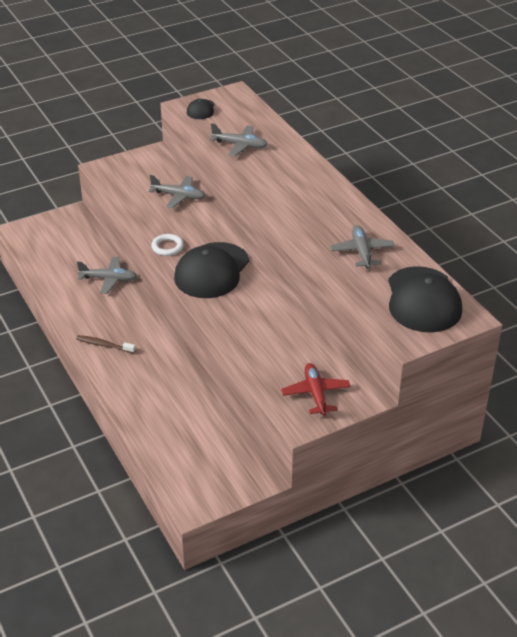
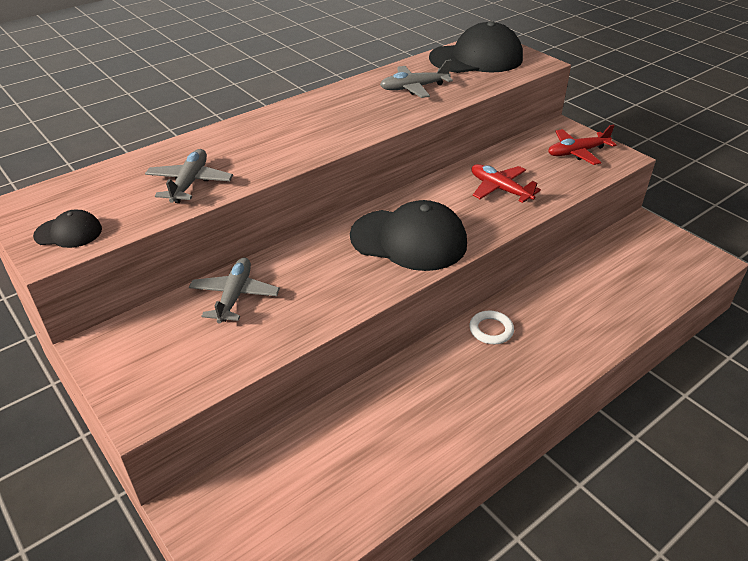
camera: 100 degrees left, 0 degrees up
brown toothbrush [76,335,136,353] -> none
grey plane [77,257,137,294] -> none
white ring [151,234,184,256] -> white ring moved to [469,311,514,344]
none -> red plane [471,164,541,203]

